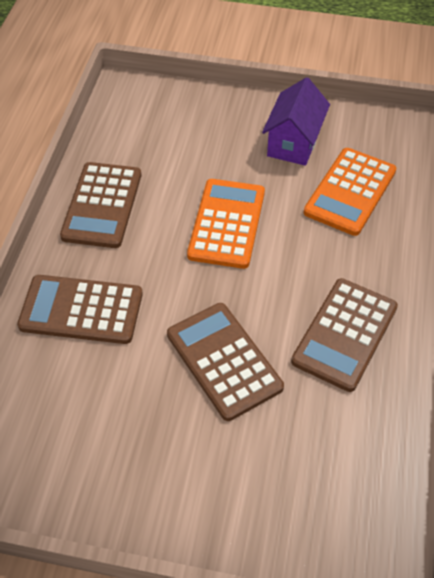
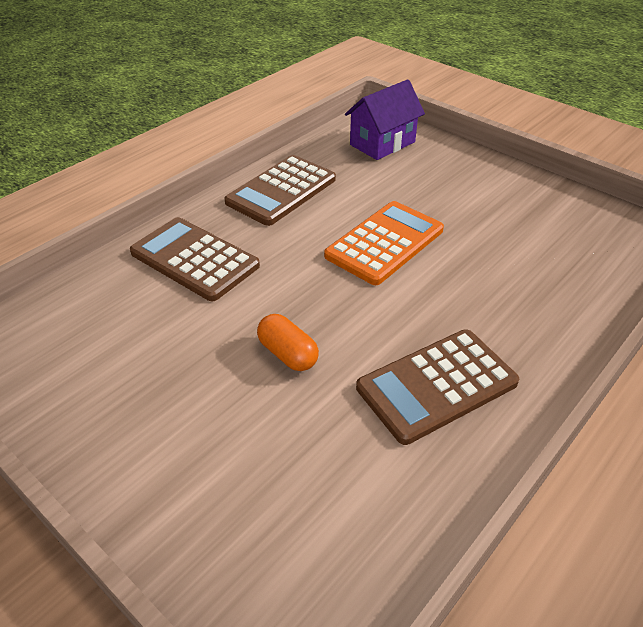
camera: 30 degrees right, 10 degrees down
brown calculator [167,303,284,421] -> orange capsule [257,314,319,371]
purple house [262,77,330,166] -> purple house moved to [345,79,425,160]
orange calculator [304,148,397,236] -> none

